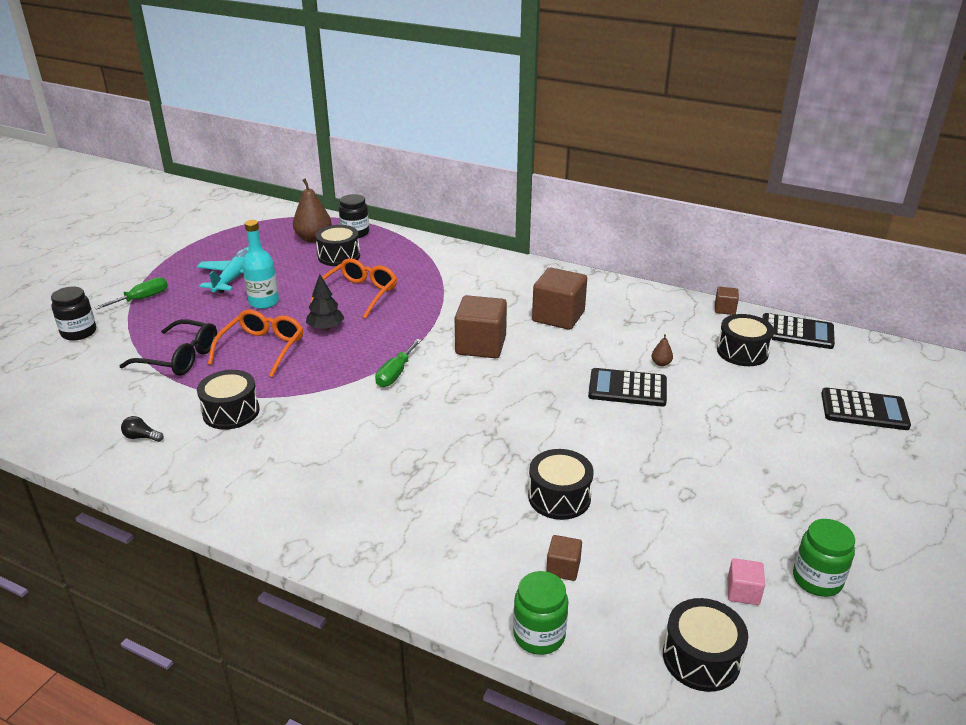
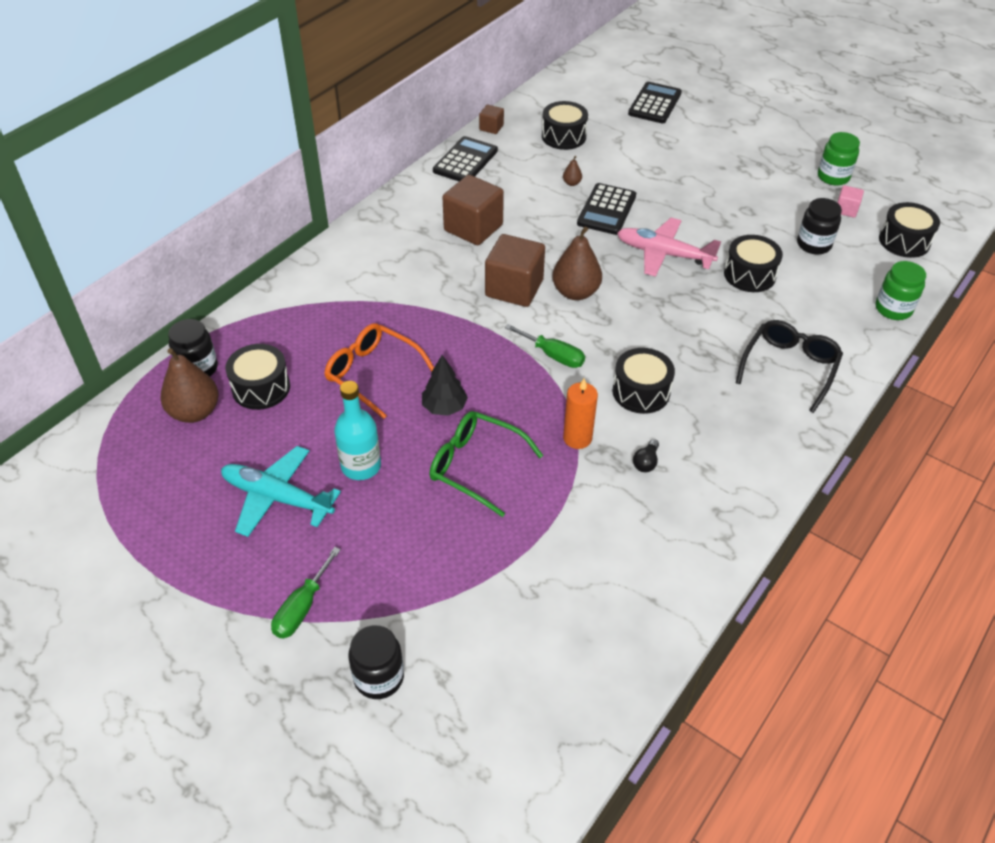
camera: 80 degrees left, 15 degrees up
green screwdriver [94,277,168,310] -> green screwdriver turned 120 degrees counterclockwise [271,547,341,639]
black glasses [119,319,217,376] -> black glasses moved to [736,320,843,413]
black light bulb [121,416,164,442] -> black light bulb moved to [633,439,659,472]
black drum [197,370,260,430] -> black drum moved to [612,348,675,414]
orange glasses [208,309,303,377] -> green glasses [429,411,543,517]
brown cube [546,535,582,581] -> none
black calculator [762,313,835,349] -> black calculator moved to [433,136,498,181]
none -> brown pear [552,227,602,300]
none -> orange candle [563,378,598,449]
none -> pink plane [617,218,721,277]
none -> black jar [797,198,842,254]

